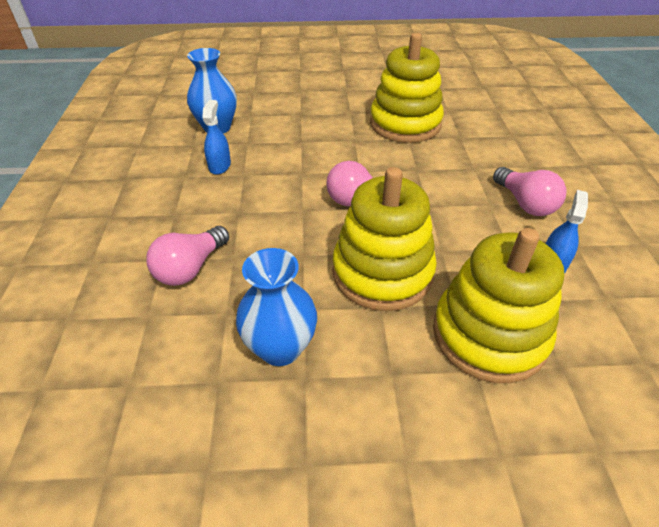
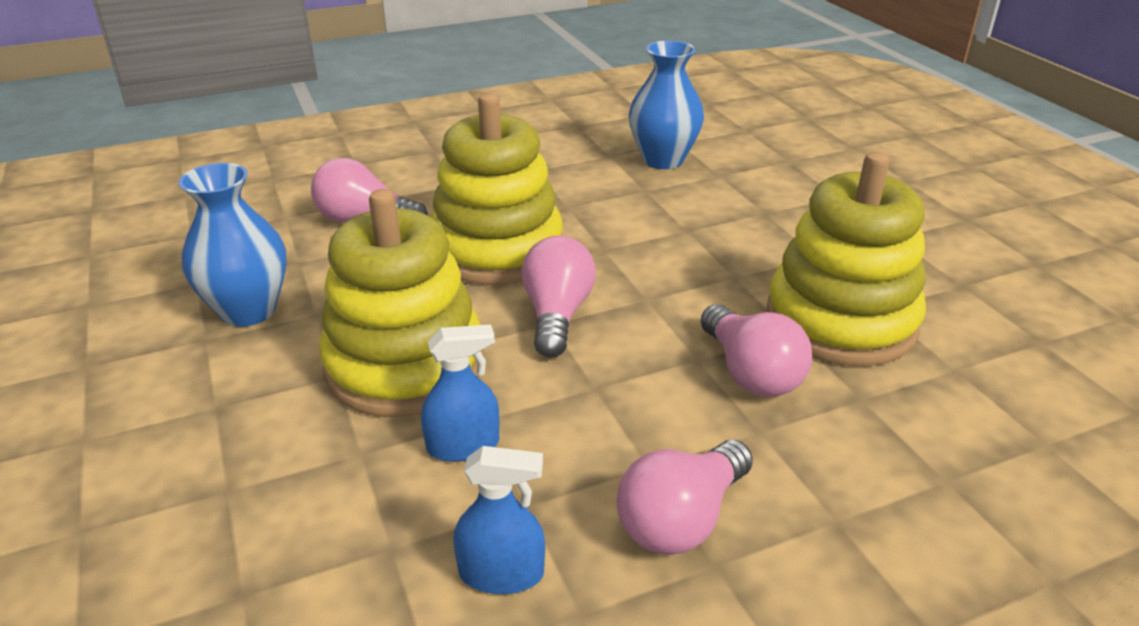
camera: 70 degrees right, 10 degrees down
blue spray bottle [202,100,231,175] -> blue spray bottle moved to [421,324,499,462]
yellow stacking toy [433,228,564,383] -> yellow stacking toy moved to [431,93,563,285]
none -> pink light bulb [701,304,812,397]

